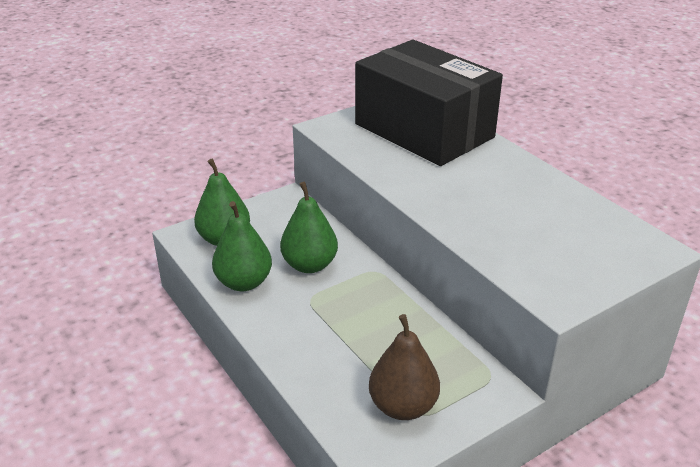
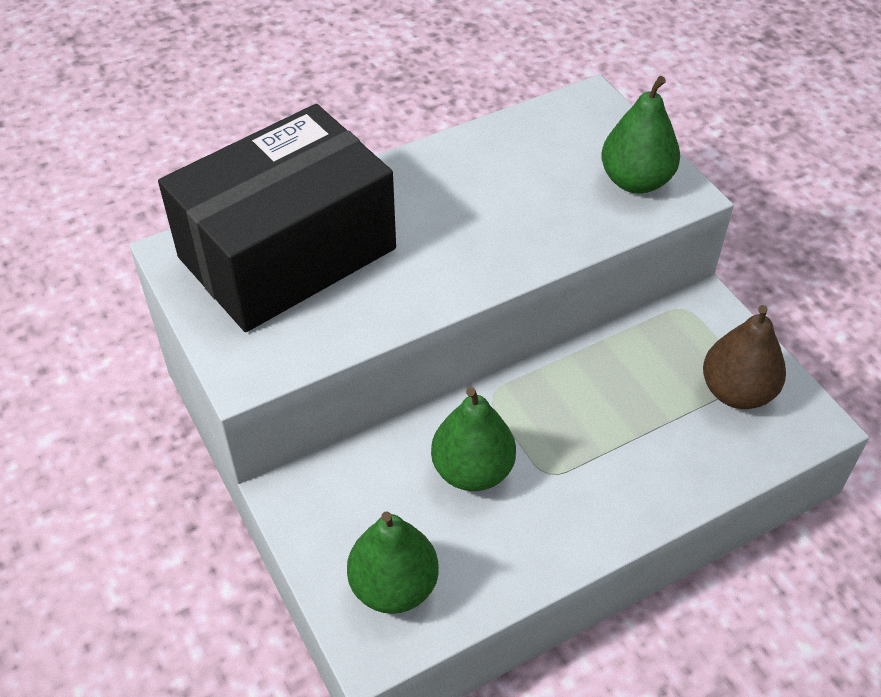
camera: 85 degrees left, 15 degrees up
green pear [212,201,272,291] -> green pear moved to [601,76,680,194]

